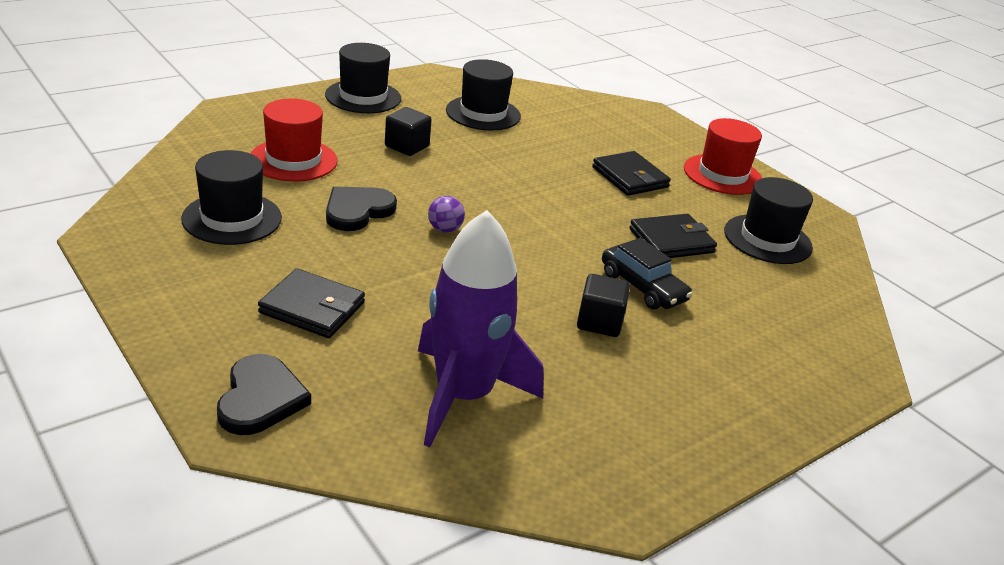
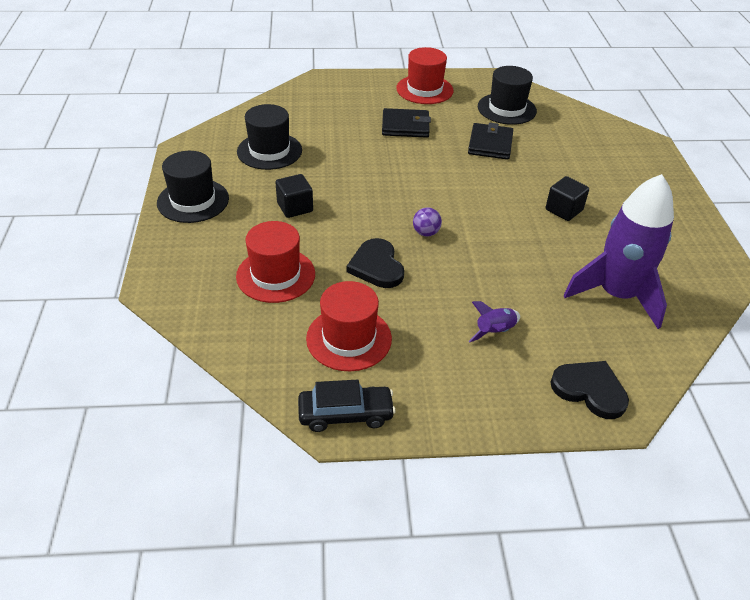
camera: 55 degrees left, 10 degrees up
black hat [181,150,282,245] -> red hat [306,281,392,371]
black wallet [258,269,365,338] -> purple rocket [469,301,520,342]
black car [602,238,693,309] -> black car moved to [298,379,396,432]

